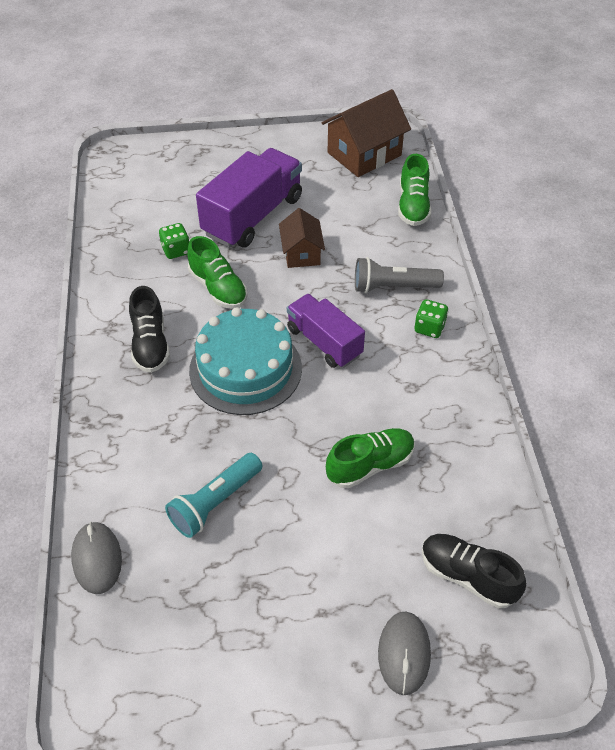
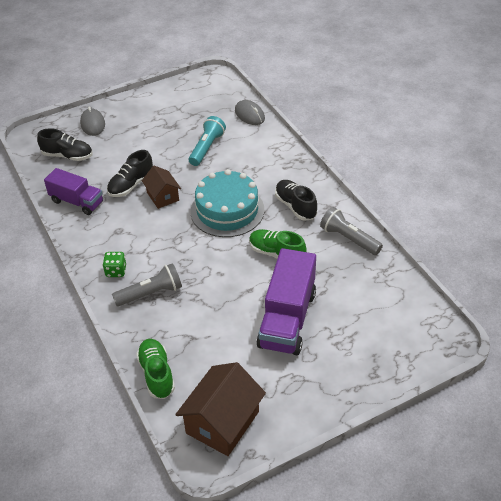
camera: 160 degrees right, 5 degrees down
green dice [159,223,189,259] -> none
brown house [279,208,325,268] -> brown house moved to [142,166,181,209]
purple truck [287,294,365,368] -> purple truck moved to [44,168,103,215]
green shoe [326,428,415,488] -> black shoe [107,150,153,197]
none -> grey flashlight [320,207,383,255]

